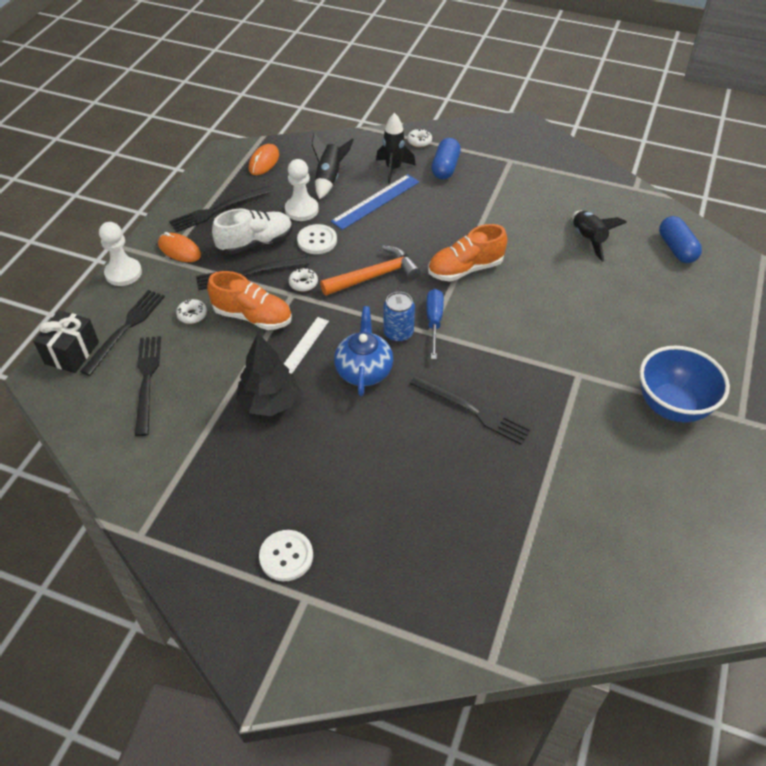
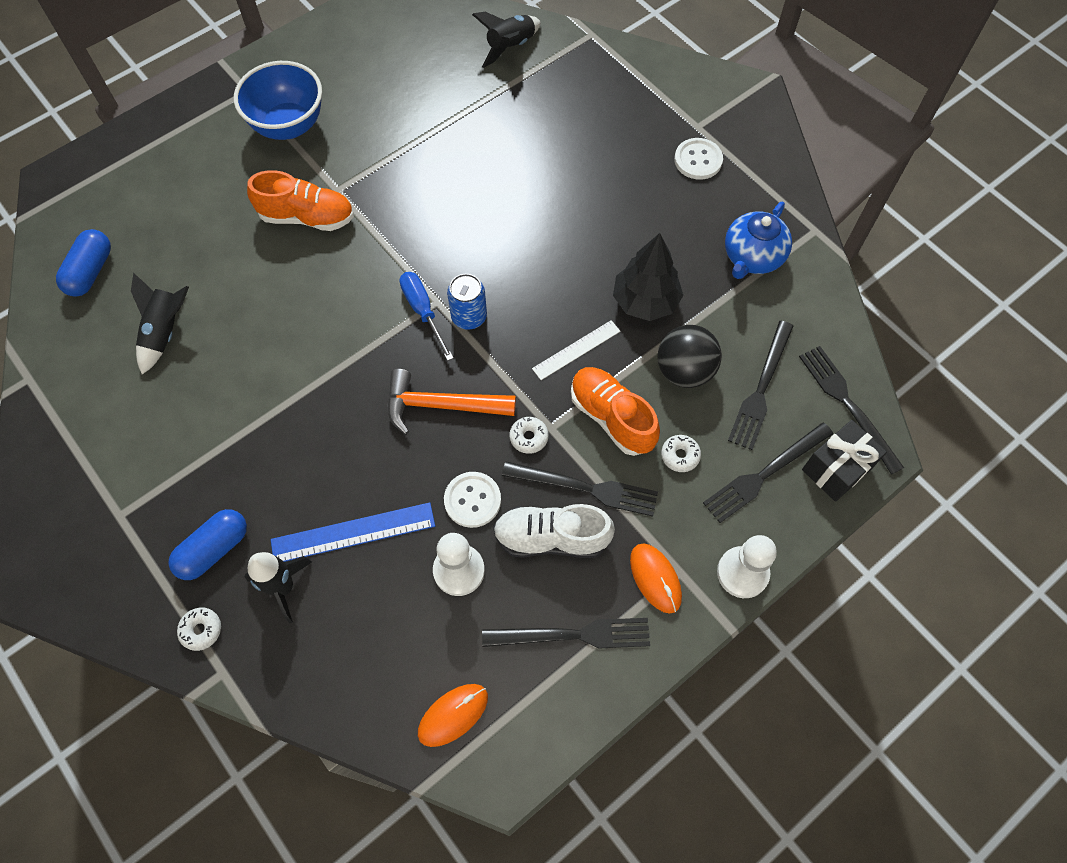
camera: 150 degrees left, 15 degrees up
black rocket [312,134,354,199] -> black rocket moved to [472,12,541,68]
blue teapot [334,306,393,396] -> blue teapot moved to [725,201,792,279]
black fork [410,376,532,445] -> black fork moved to [799,346,904,475]
blue screwdriver [426,289,444,359] -> blue screwdriver turned 120 degrees clockwise [400,272,454,361]
orange shoe [428,224,507,281] -> orange shoe moved to [247,170,354,231]
none -> black ball [657,325,722,388]

